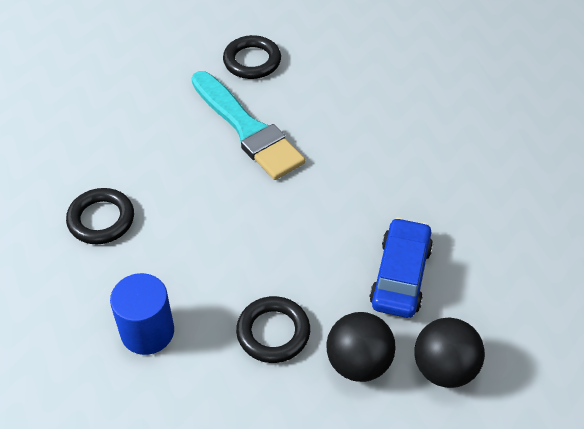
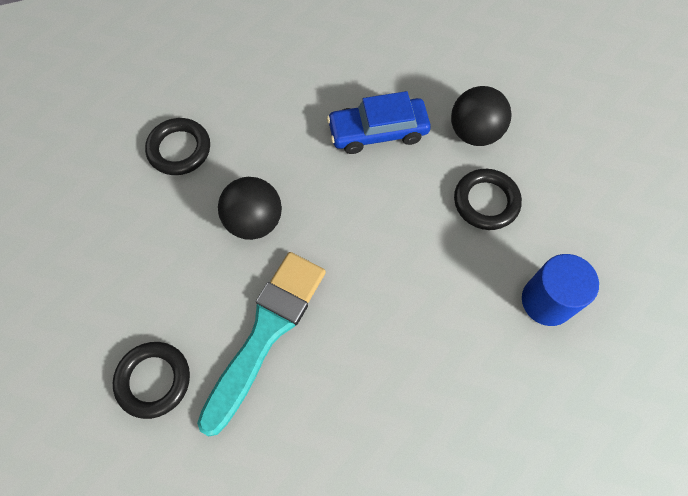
camera: 115 degrees left, 15 degrees up
black ring [66,188,134,244] -> black ring moved to [145,118,210,175]
black ball [414,318,485,388] -> black ball moved to [218,177,282,240]

